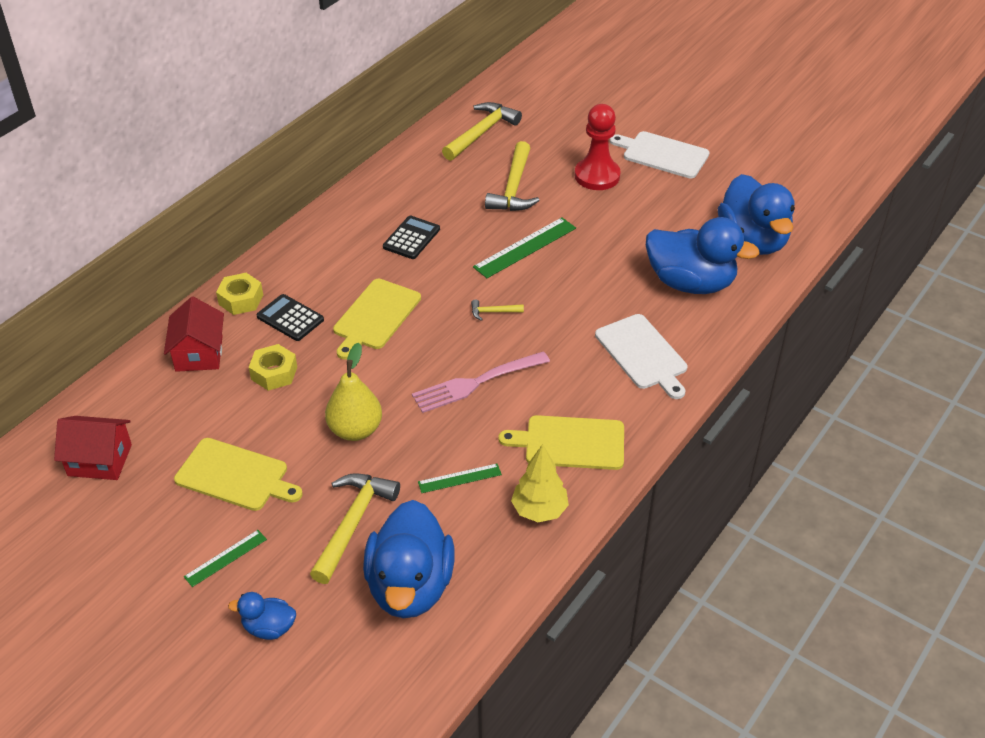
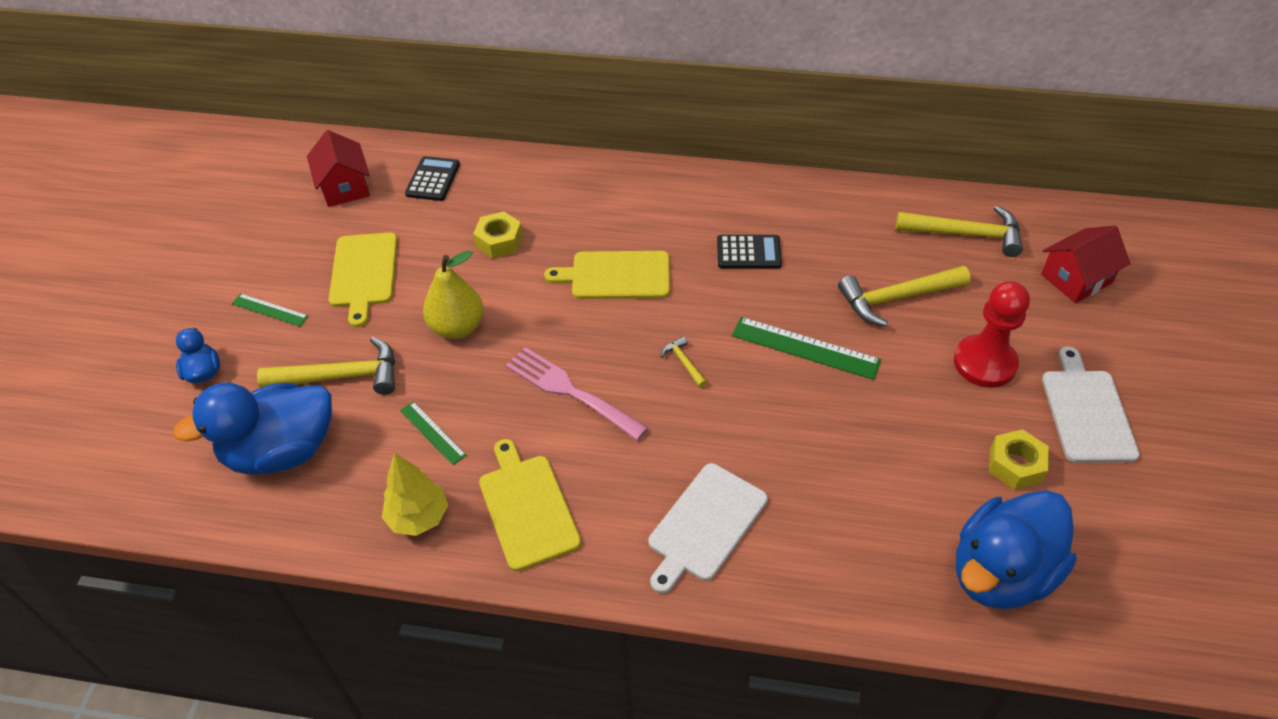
camera: 65 degrees right, 5 degrees up
red house [164,297,224,372] -> red house moved to [1041,225,1130,303]
yellow nut [216,273,263,315] -> yellow nut moved to [989,429,1049,490]
black calculator [257,294,324,341] -> black calculator moved to [405,156,460,201]
blue duck [646,217,760,294] -> none

